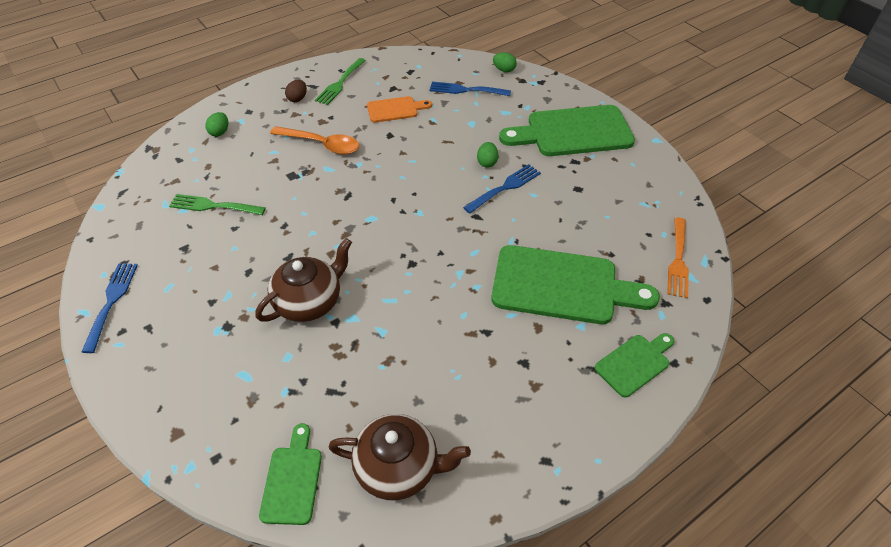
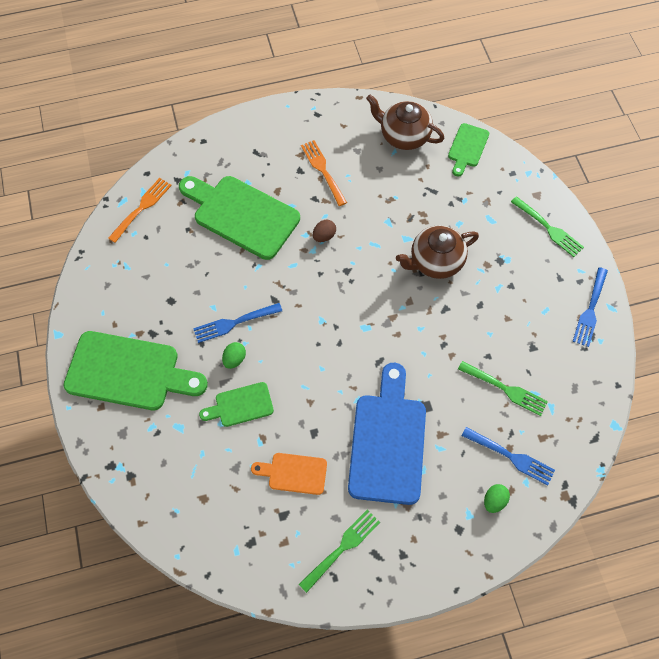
camera: 160 degrees left, 15 degrees up
orange spoon [270,126,359,154] -> blue cutting board [348,363,426,505]
brown egg [285,80,307,102] -> brown egg moved to [313,220,336,242]
blue fork [429,82,511,96] -> blue fork moved to [462,427,555,485]
green egg [493,52,517,72] -> none
green cutting board [595,333,674,397] -> green cutting board moved to [199,382,274,427]
none -> orange fork [301,140,347,206]
none -> green fork [511,196,584,257]

